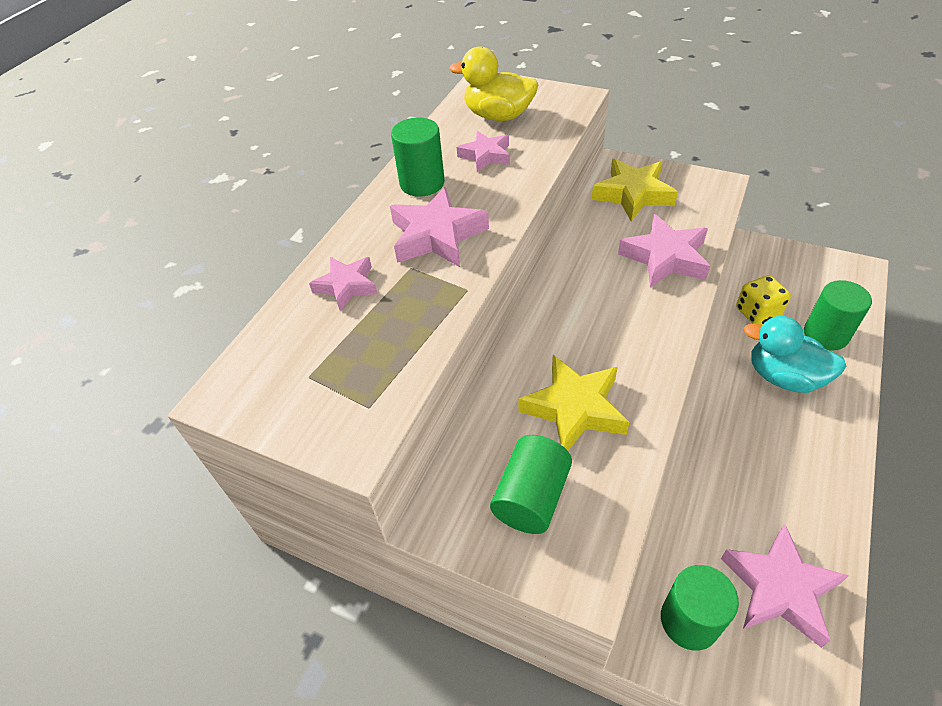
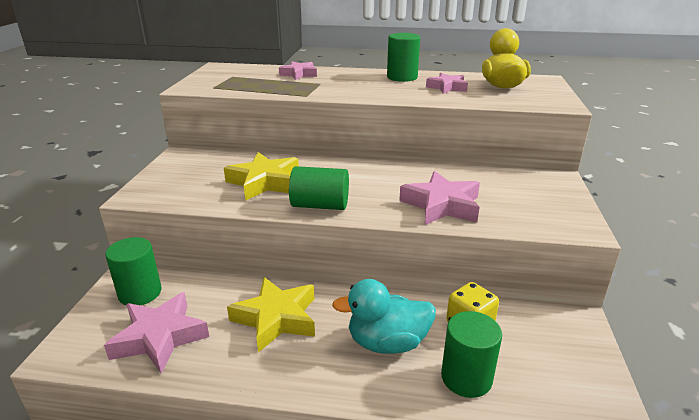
camera: 70 degrees right, 20 degrees down
pink star [390,187,489,267] -> none
green cylinder [490,435,572,534] -> green cylinder moved to [289,166,349,210]
yellow star [592,159,678,221] -> yellow star moved to [227,277,315,353]
turquoise duck [744,316,846,393] -> turquoise duck turned 105 degrees counterclockwise [332,279,436,354]

